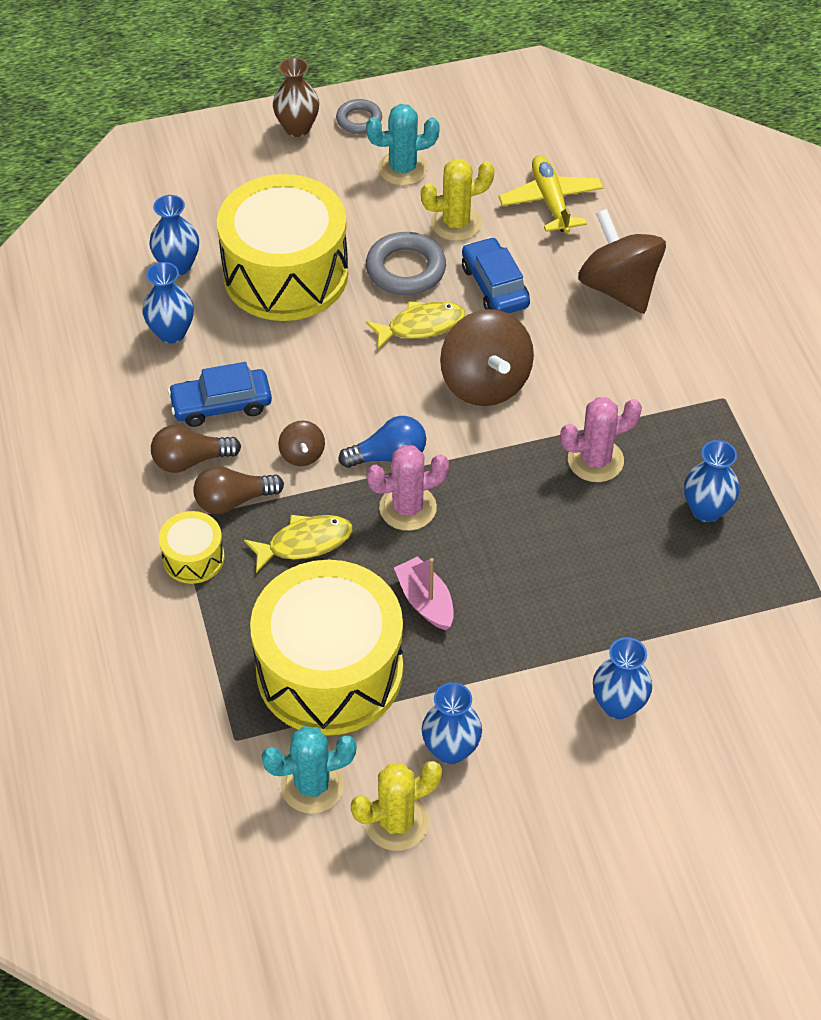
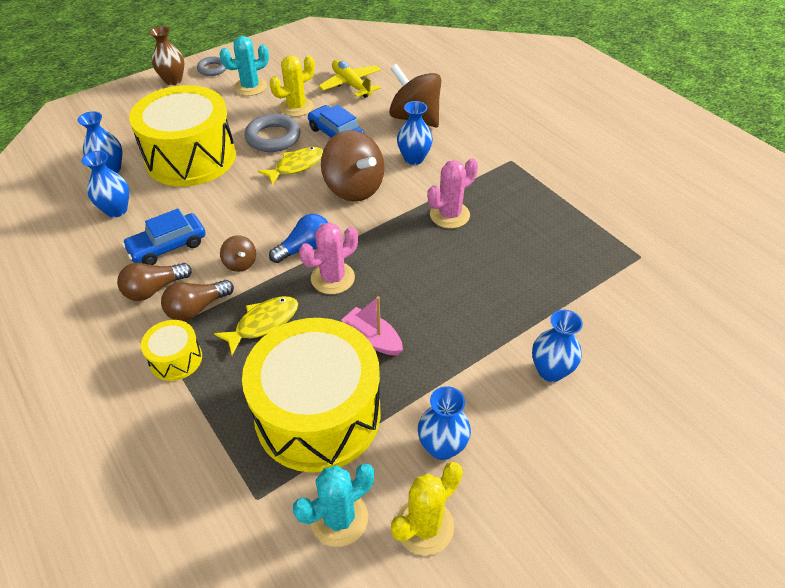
camera: 20 degrees left, 5 degrees down
blue vase [684,440,739,522] -> blue vase moved to [397,101,433,165]

